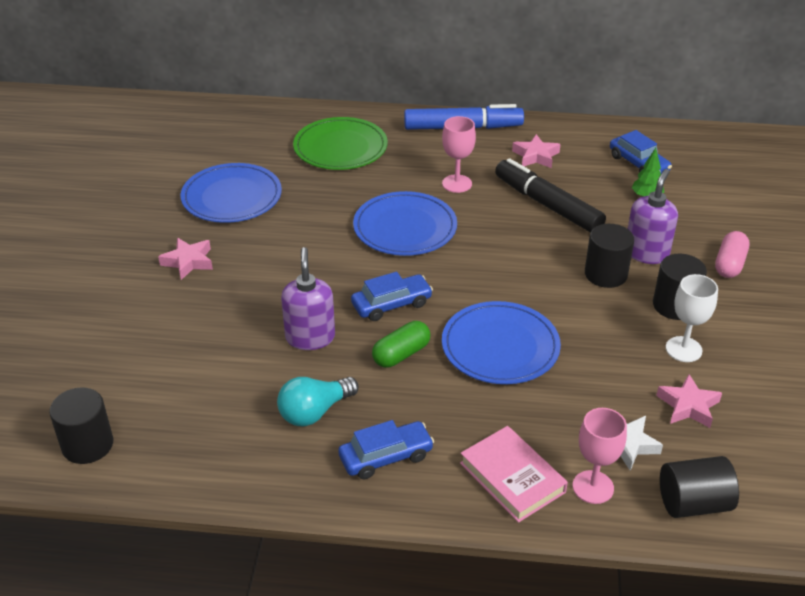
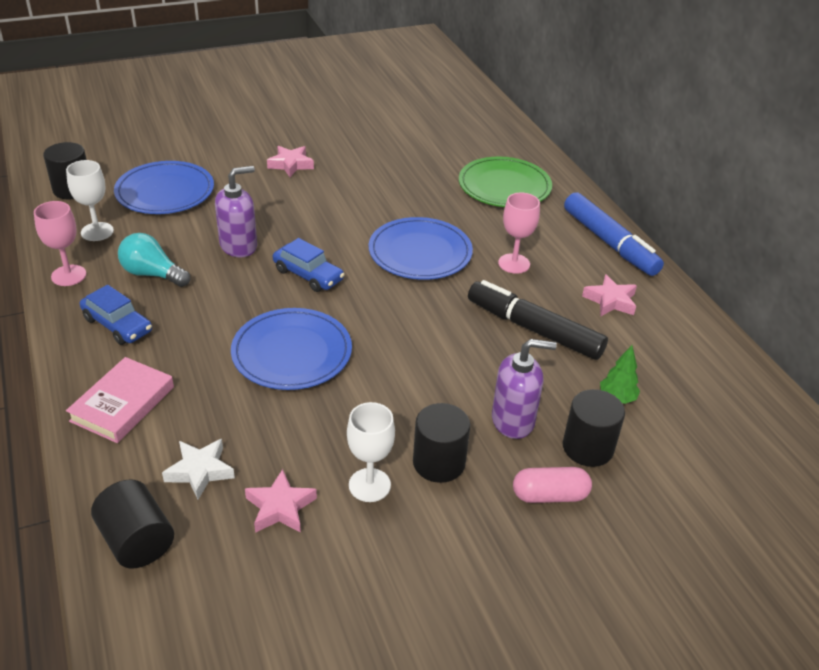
camera: 60 degrees right, 0 degrees up
blue plate [181,163,282,223] -> blue plate moved to [114,161,214,214]
green capsule [372,321,430,368] -> none
black marker [495,158,606,233] -> black marker turned 75 degrees counterclockwise [468,280,608,360]
pink goblet [573,408,627,504] -> pink goblet moved to [34,201,86,286]
black cylinder [585,224,634,288] -> black cylinder moved to [563,389,625,467]
blue car [610,130,672,173] -> none
none -> white goblet [66,160,114,241]

